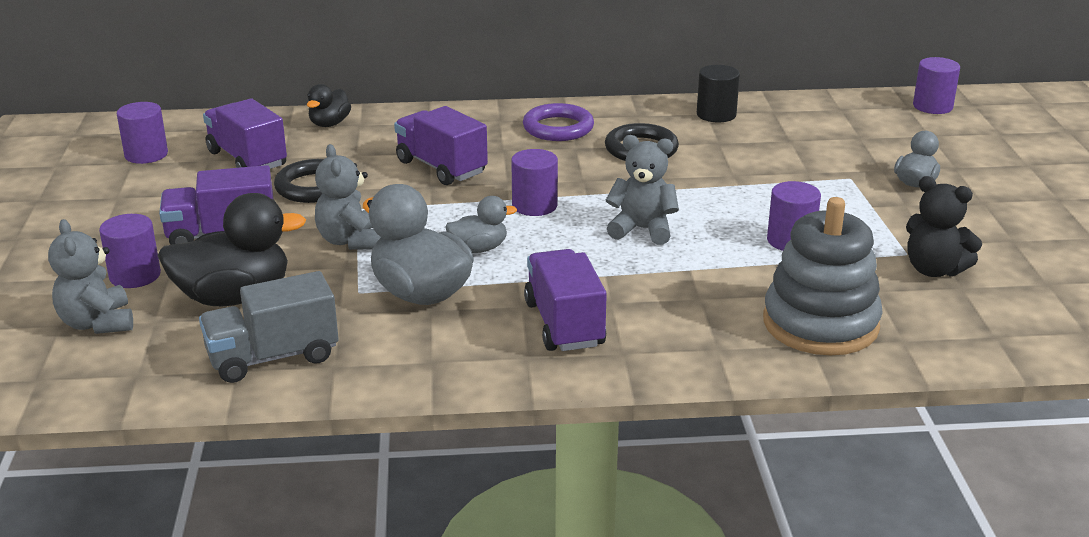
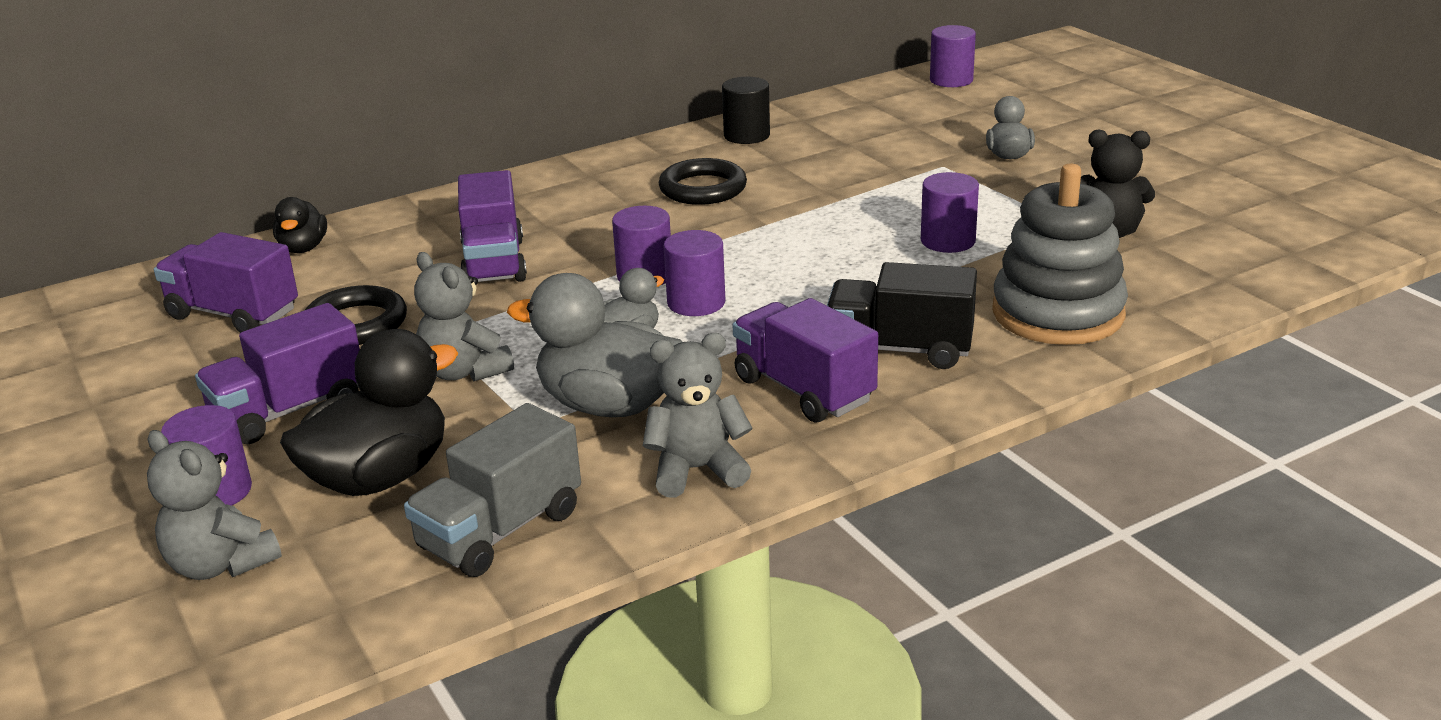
camera: 25 degrees left, 0 degrees up
purple cylinder [116,102,168,164] -> purple cylinder moved to [663,230,725,316]
purple truck [394,106,488,185] -> purple truck turned 120 degrees counterclockwise [458,170,527,282]
purple ring [523,103,594,141] -> none
grey teddy bear [606,135,679,245] -> grey teddy bear moved to [643,333,752,497]
none -> black truck [827,262,977,369]

